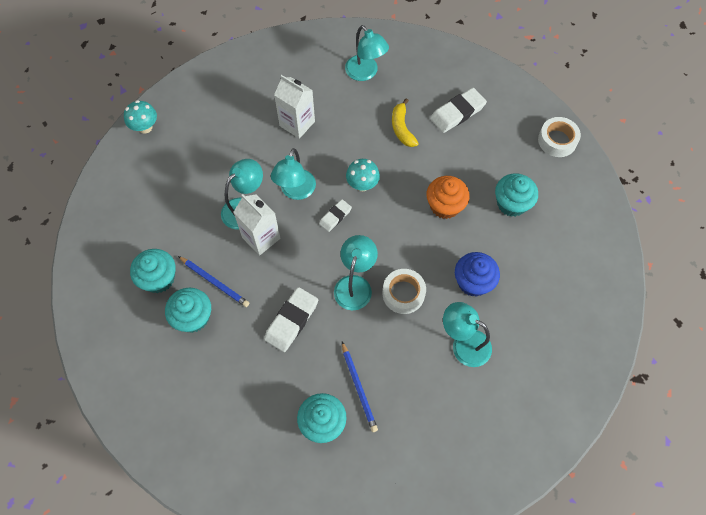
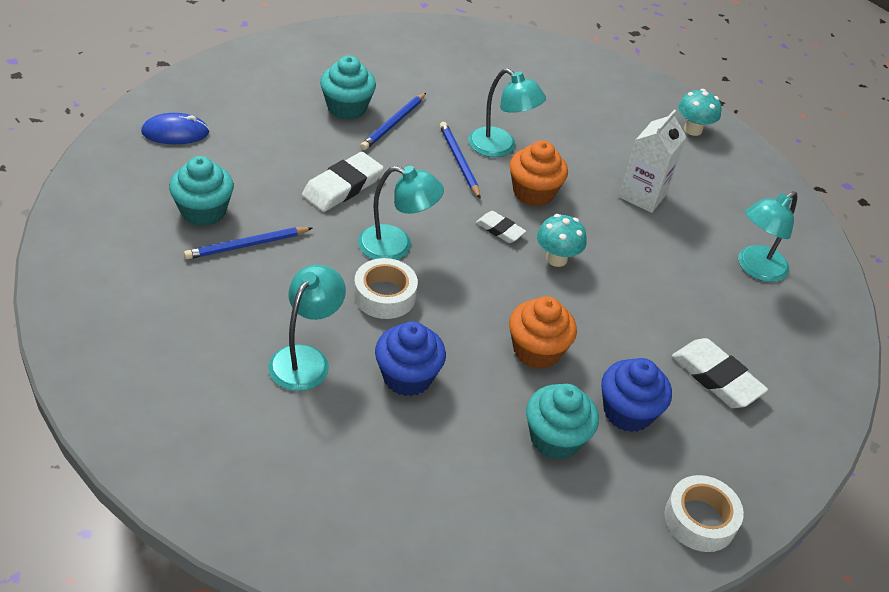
camera: 80 degrees right, 20 degrees down
turquoise mushroom [124,100,157,134] -> turquoise mushroom moved to [678,89,722,136]
turquoise cupcake [130,249,176,293] -> none
white carton [233,194,280,255] -> blue pencil [440,122,480,198]
white eraser [264,287,318,352] -> white eraser turned 75 degrees counterclockwise [302,152,384,212]
turquoise lamp [271,148,316,200] -> orange cupcake [510,140,568,207]
yellow banana [392,98,419,147] -> none
none -> blue mouse [141,113,210,144]
none -> blue cupcake [601,358,672,432]

